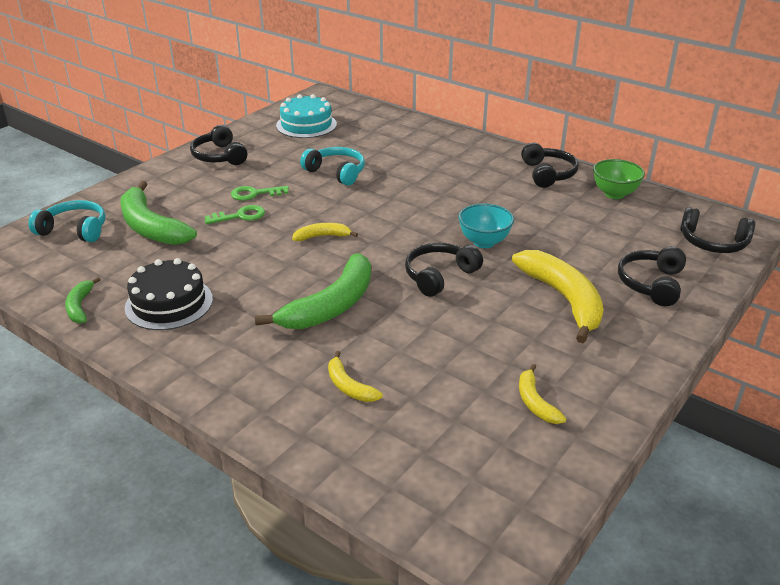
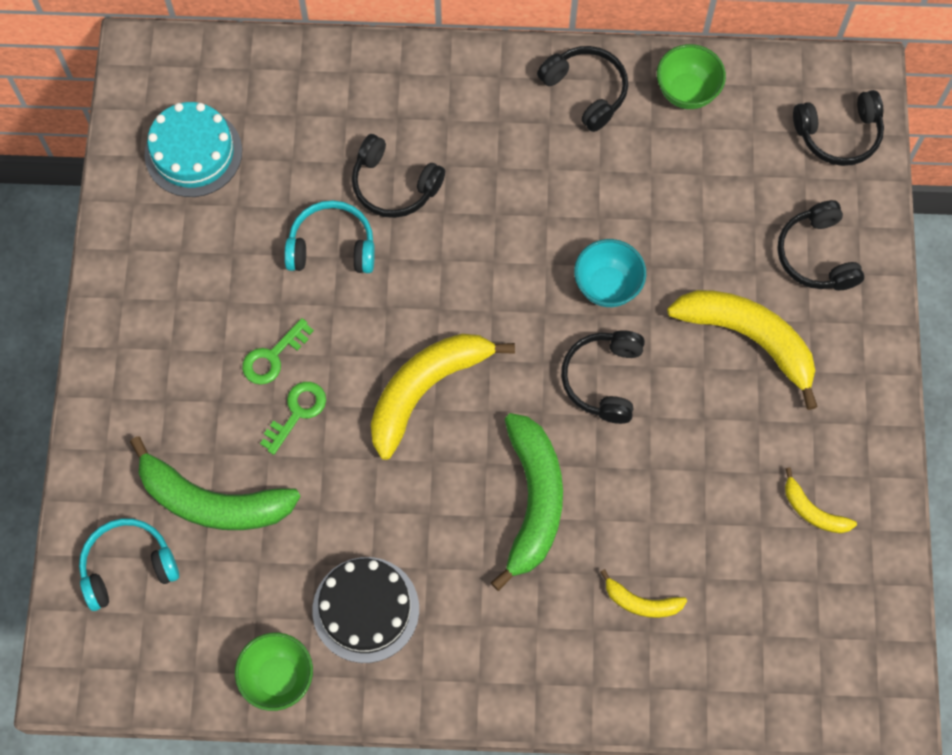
camera: 35 degrees left, 35 degrees up
green banana [65,277,101,323] -> green bowl [235,633,313,711]
black headphones [190,125,247,165] -> black headphones moved to [352,134,445,218]
yellow banana [292,223,358,241] -> yellow banana [371,334,515,460], size x2.04

